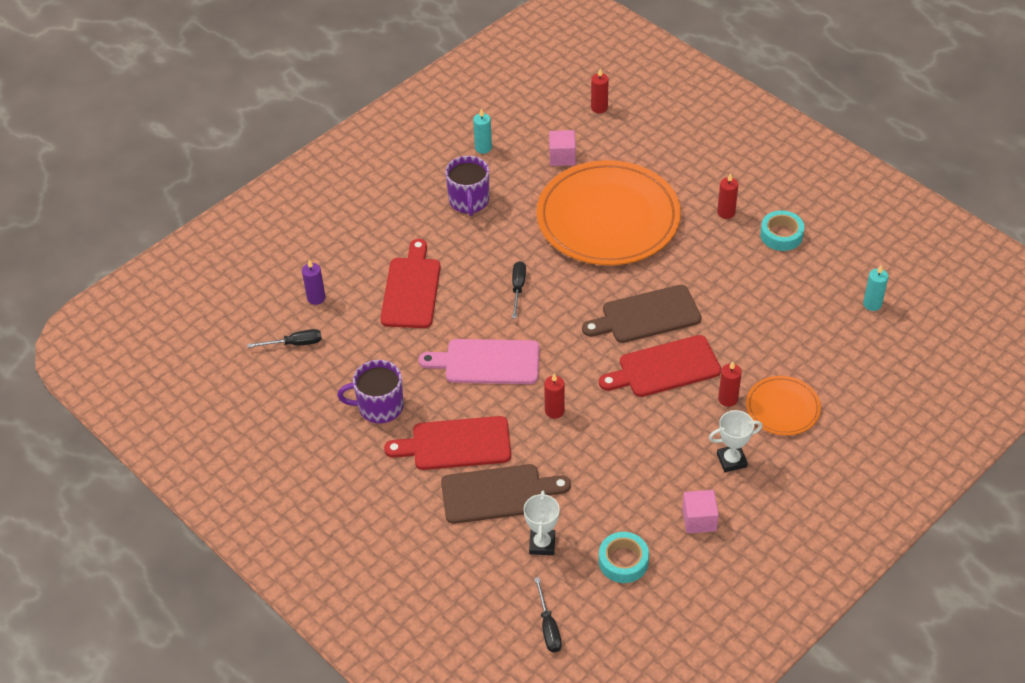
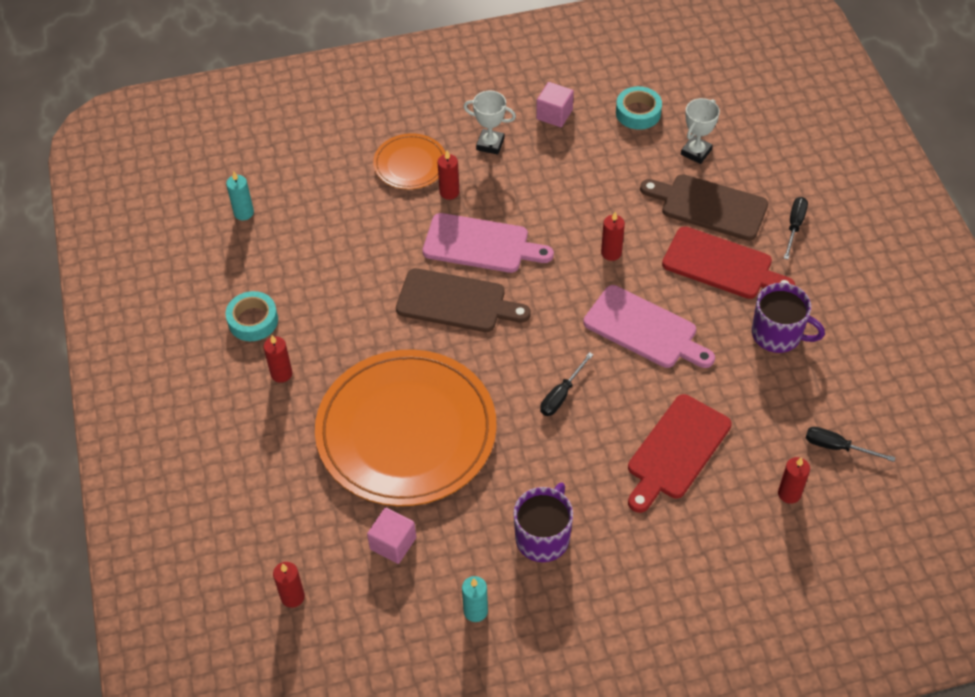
camera: 150 degrees left, 5 degrees up
purple candle [302,259,326,305] -> red candle [778,457,810,504]
black screwdriver [534,577,562,653] -> black screwdriver moved to [784,197,808,260]
red cutting board [599,335,721,397] -> pink cutting board [422,213,554,273]

